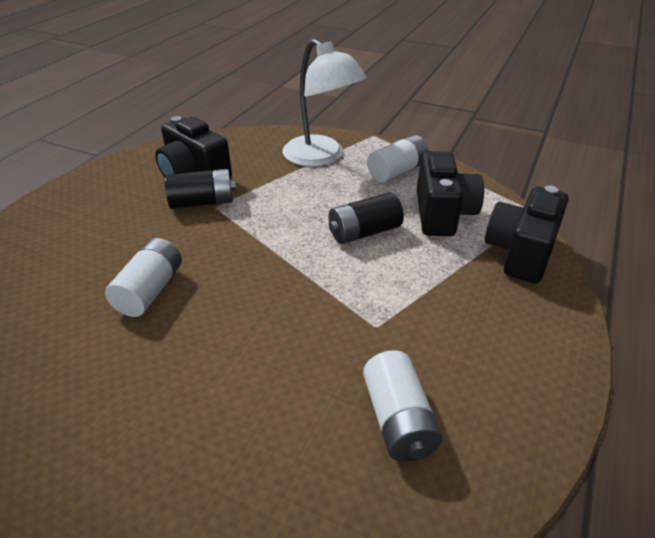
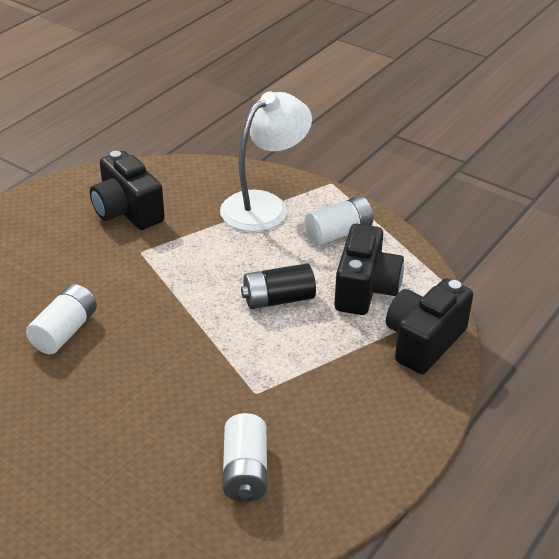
camera: 10 degrees right, 0 degrees up
black battery [165,169,236,209] -> none
white lamp [283,39,367,167] -> white lamp turned 105 degrees counterclockwise [220,91,312,232]

